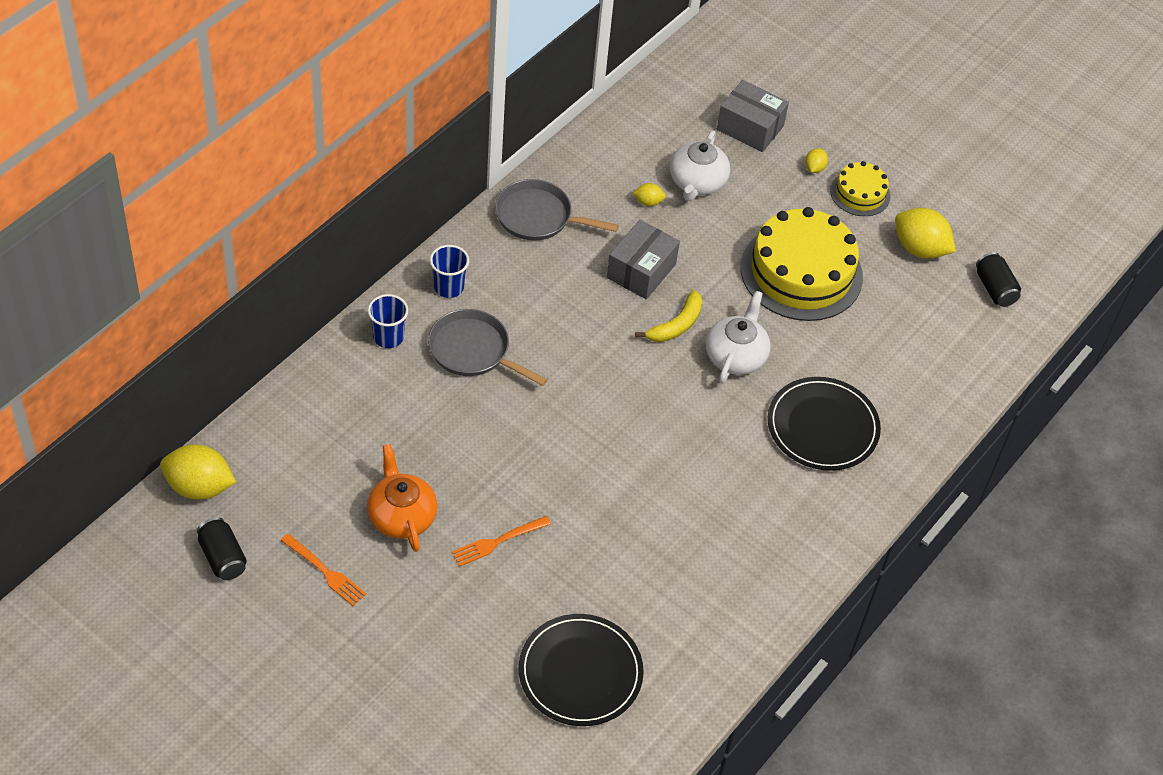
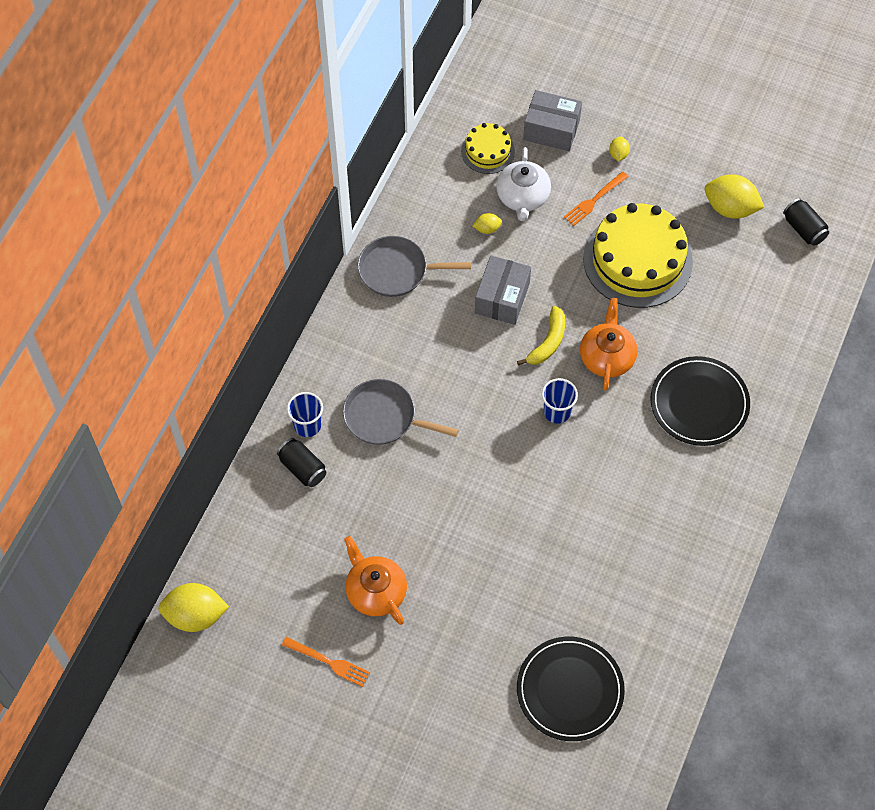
camera: 10 degrees left, 10 degrees up
black can [197,517,247,580] -> black can moved to [277,438,326,487]
blue cup [430,245,469,298] -> blue cup moved to [542,378,578,424]
orange fork [452,516,551,567] -> orange fork moved to [564,171,629,226]
white teapot [706,291,771,384] -> orange teapot [580,298,638,390]
yellow cake [830,161,891,216] -> yellow cake moved to [461,123,515,174]

